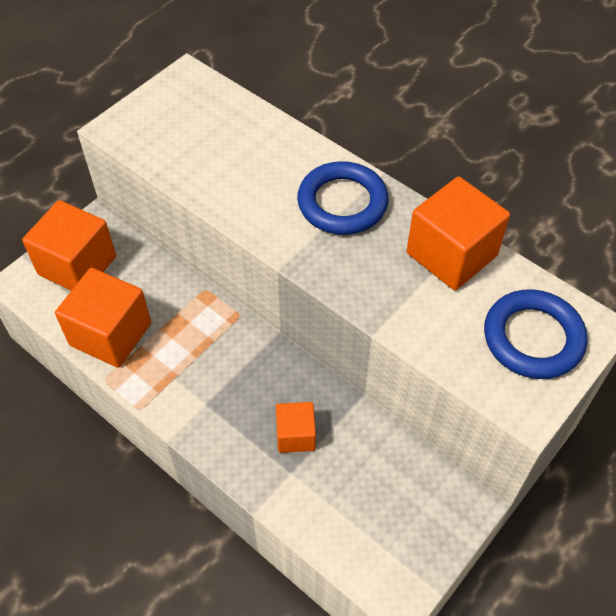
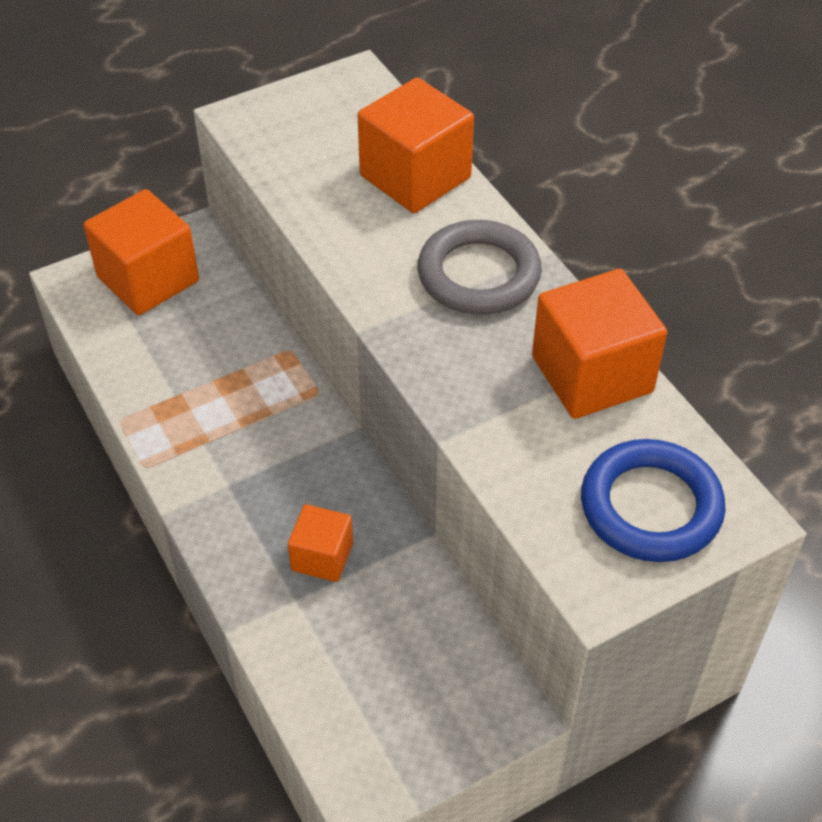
camera: 20 degrees right, 5 degrees down
orange cube [55,268,151,368] -> orange cube moved to [357,78,474,213]
blue ring [297,161,389,235] -> grey ring [418,220,542,315]

